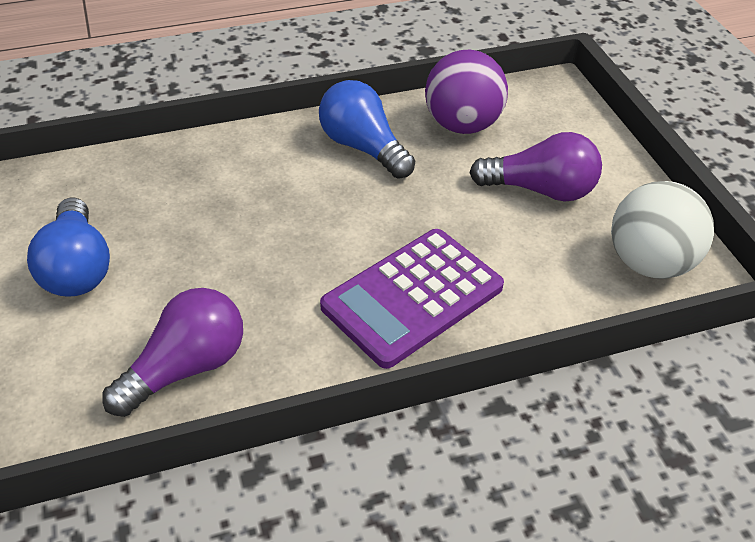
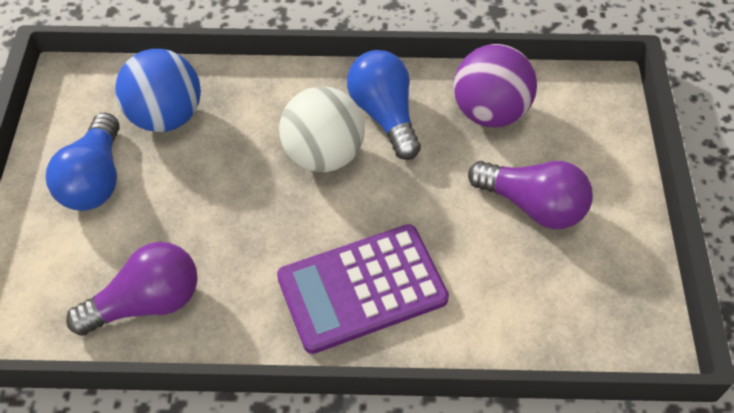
camera: 20 degrees right, 10 degrees up
white ball [611,181,714,279] -> white ball moved to [279,86,365,172]
none -> blue ball [115,49,201,132]

